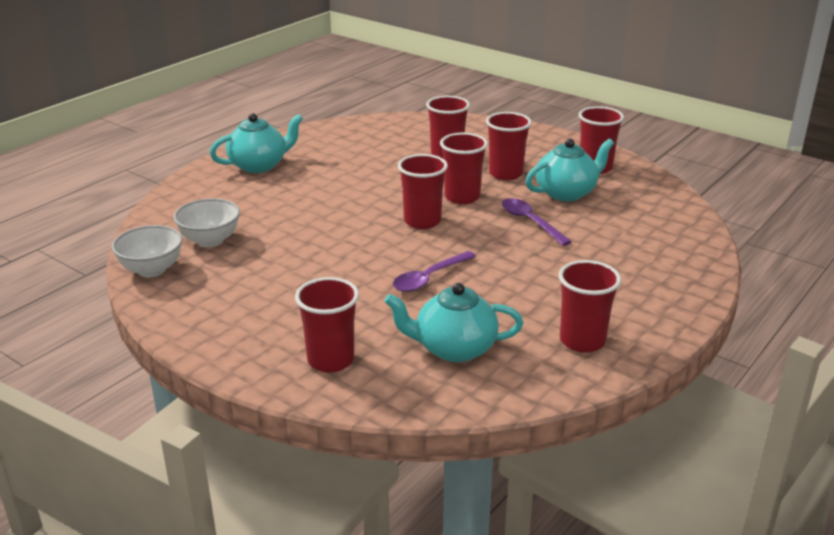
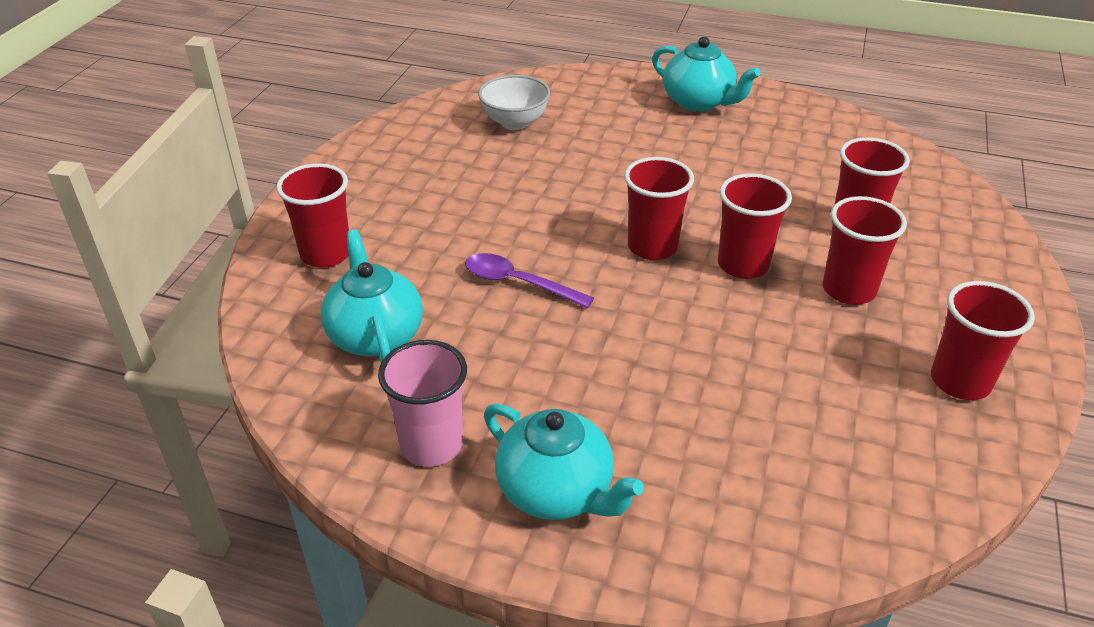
camera: 70 degrees right, 10 degrees up
white bowl [112,225,183,277] -> none
purple spoon [502,198,572,246] -> none
turquoise teapot [526,139,614,201] -> turquoise teapot moved to [484,404,644,520]
red cup [558,260,621,353] -> pink cup [378,340,467,467]

